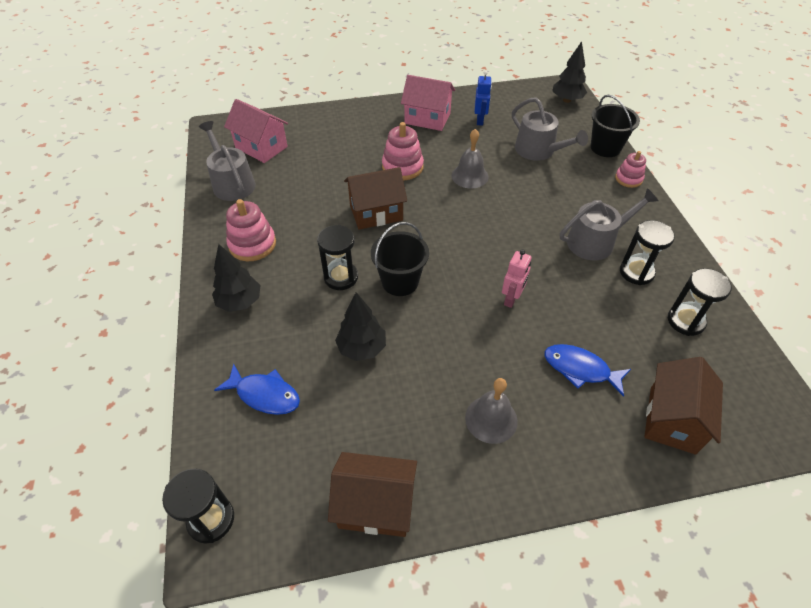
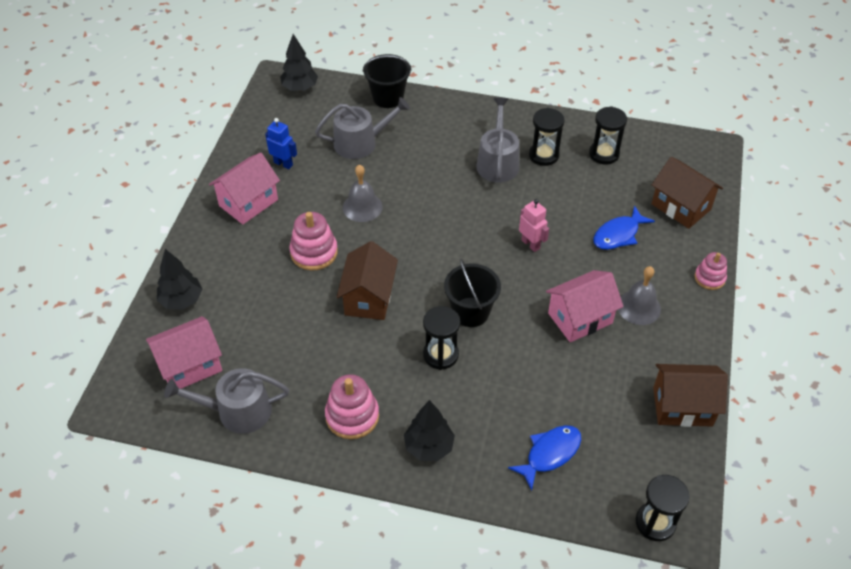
camera: 65 degrees left, 0 degrees up
brown house [328,452,417,537] -> brown house turned 60 degrees clockwise [653,364,728,427]
black tree [335,292,386,361] -> black tree moved to [157,249,202,310]
pink stacking toy [615,151,646,188] -> pink stacking toy moved to [695,252,727,290]
none -> pink house [546,270,623,342]

